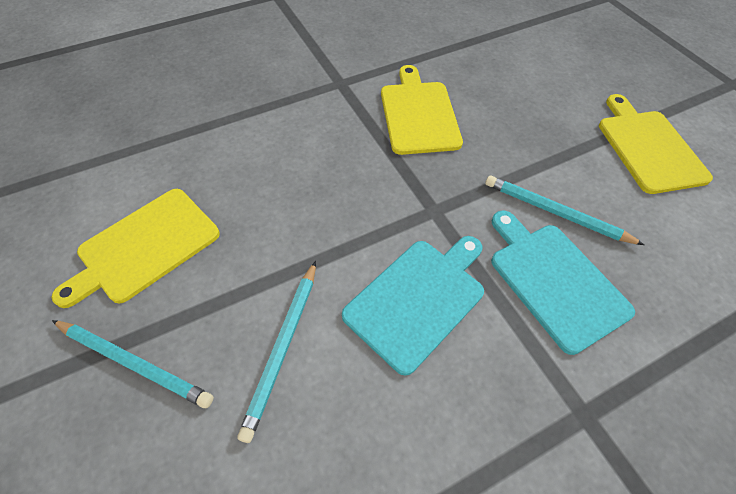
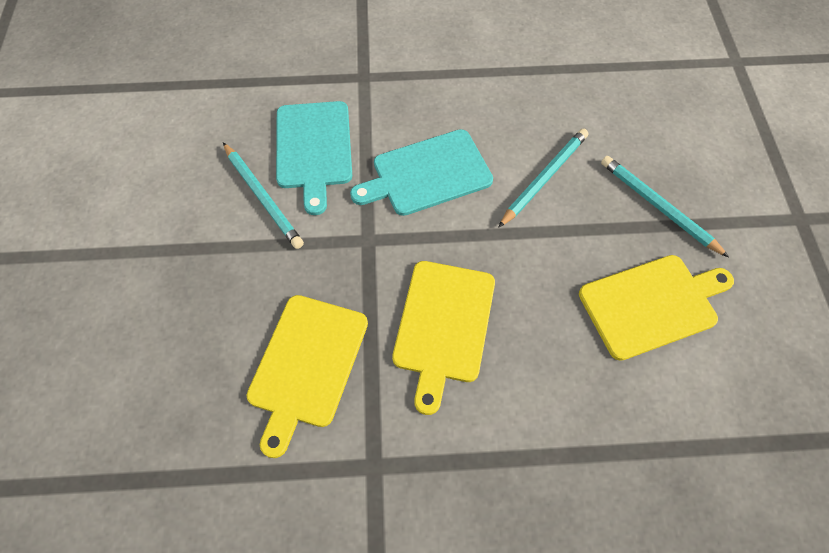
camera: 155 degrees left, 5 degrees up
yellow cutting board [599,94,713,194] -> yellow cutting board moved to [392,261,495,415]

